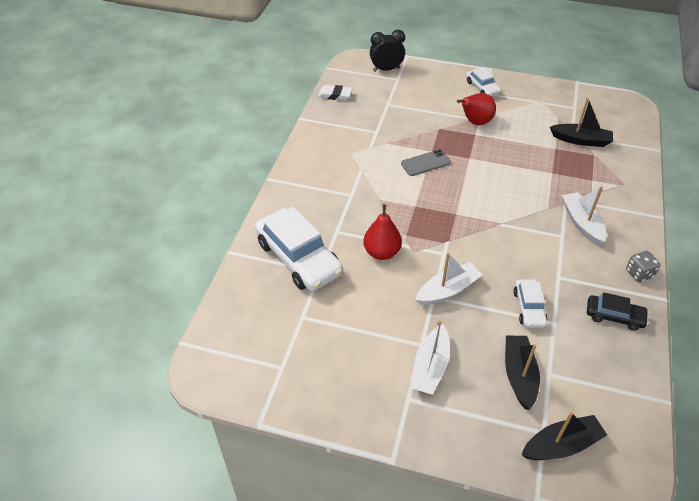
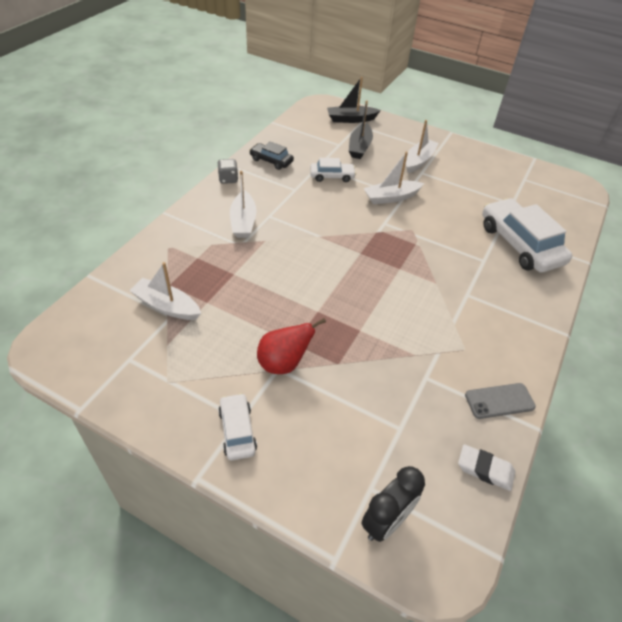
camera: 170 degrees left, 0 degrees up
red pear [363,204,402,260] -> none
black clock [370,30,405,72] -> black clock turned 45 degrees counterclockwise [361,466,425,542]
grey phone [401,149,451,176] -> grey phone moved to [465,383,536,419]
white car [513,279,548,328] -> white car turned 75 degrees clockwise [310,158,356,182]
black boat [550,98,613,147] -> white boat [129,262,201,320]

